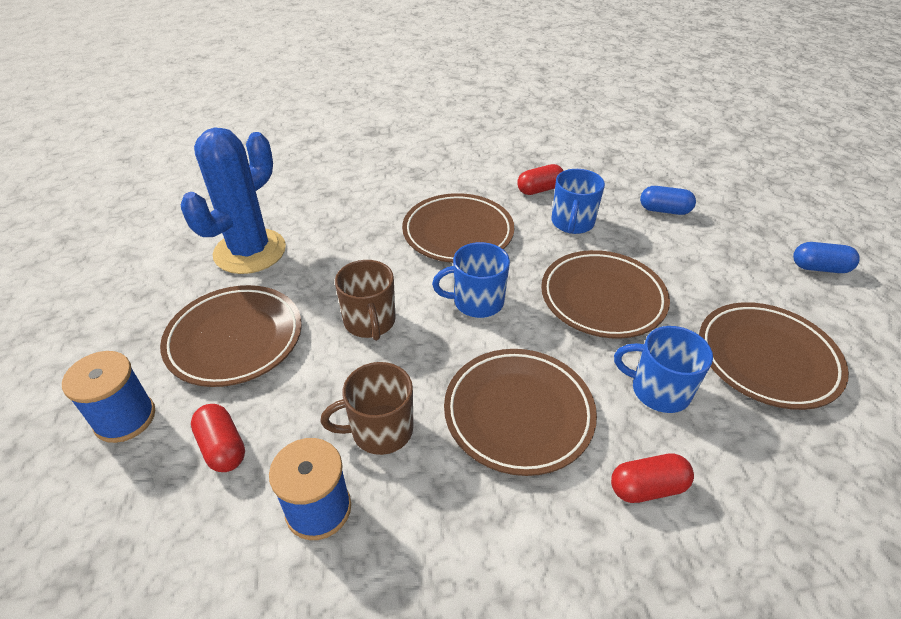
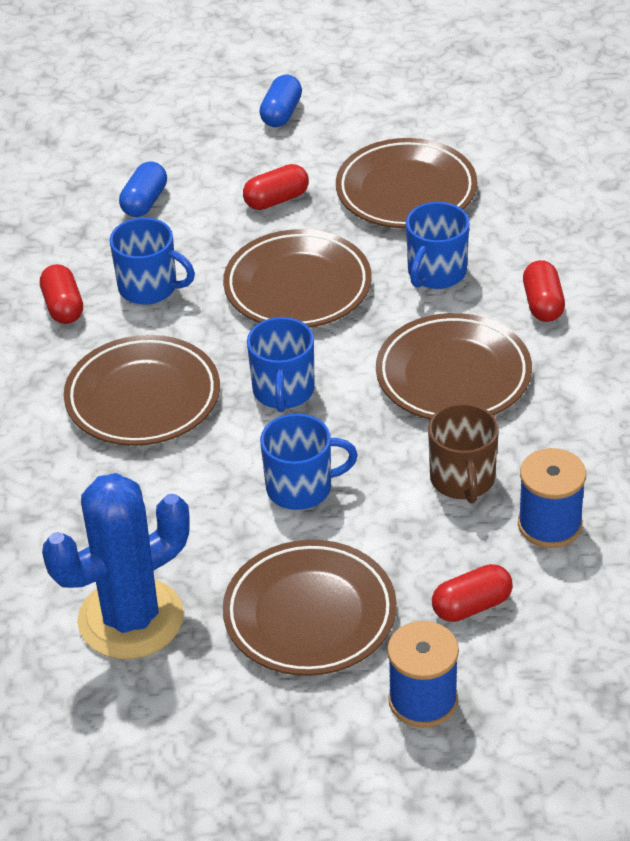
camera: 80 degrees left, 0 degrees up
blue cactus [181,127,286,274] -> blue cactus turned 75 degrees counterclockwise [42,473,190,659]
brown mug [335,260,396,341] -> blue mug [260,414,358,510]
none -> red capsule [243,164,309,210]

